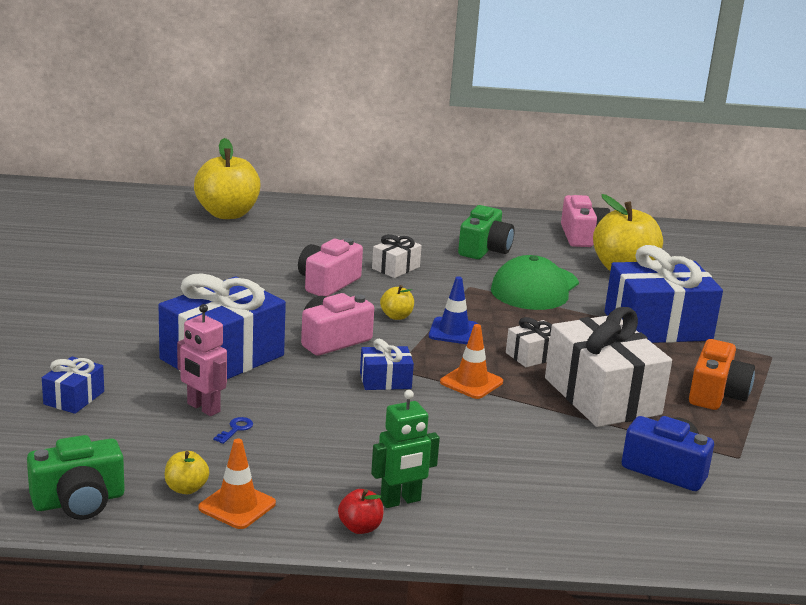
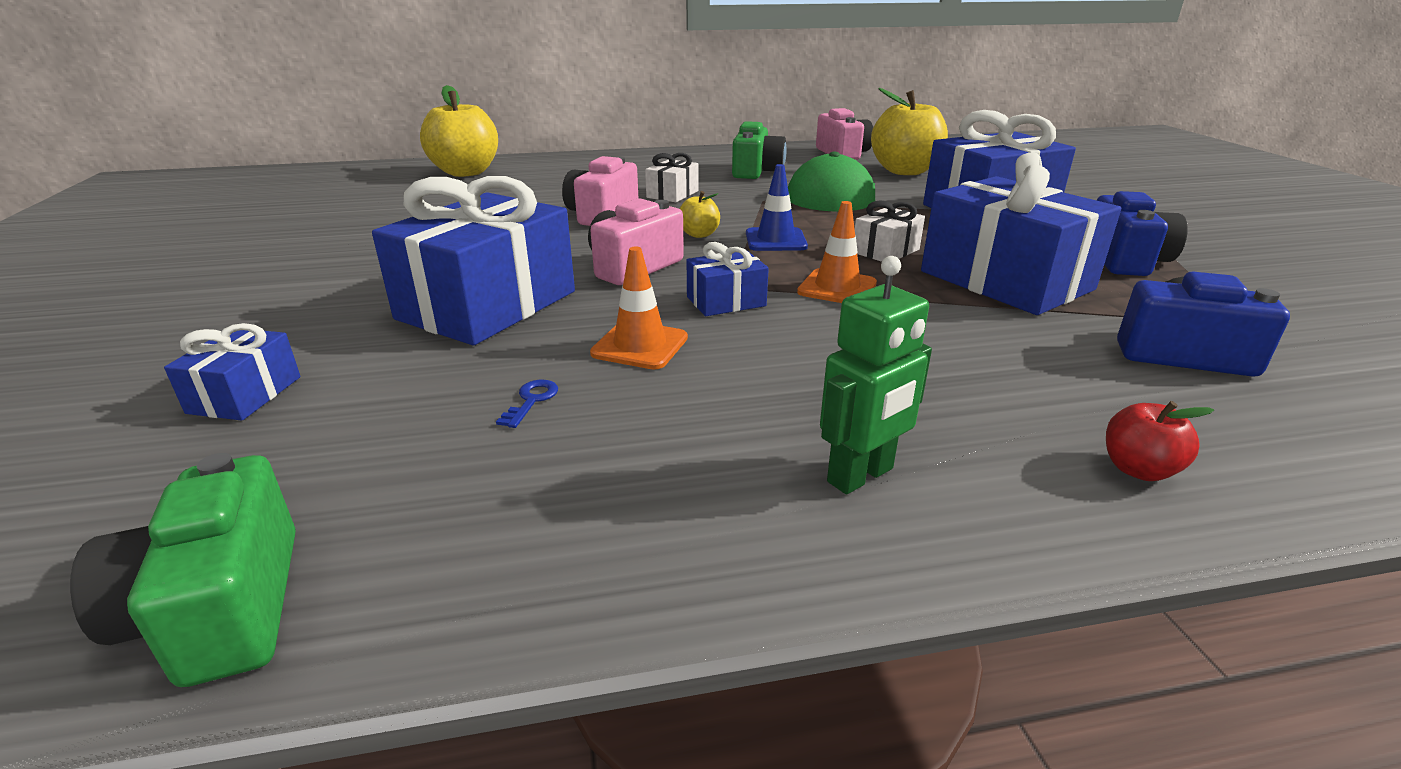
camera: 10 degrees left, 5 degrees up
green camera [27,435,125,520] -> green camera turned 105 degrees clockwise [70,453,296,687]
yellow apple [165,451,209,494] -> none
pink robot [177,304,227,416] -> none
orange traffic cone [198,439,276,529] -> orange traffic cone moved to [590,247,688,370]
red apple [338,489,384,534] -> red apple moved to [1106,401,1214,481]
white gift [545,307,672,427] -> blue gift [921,152,1121,315]
orange camera [689,339,755,410] -> blue camera [1097,191,1188,276]

